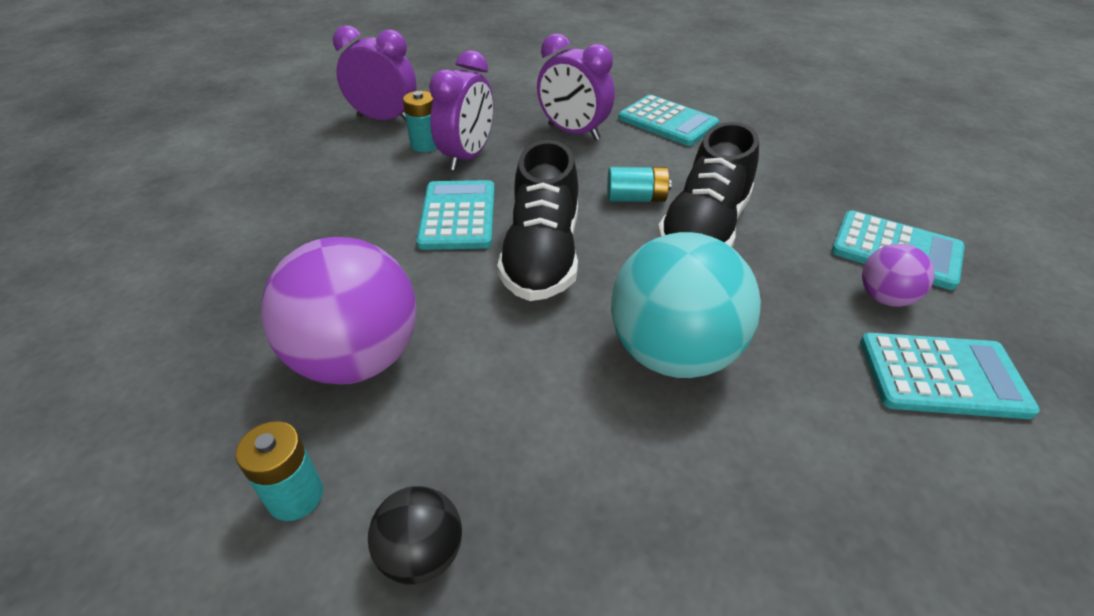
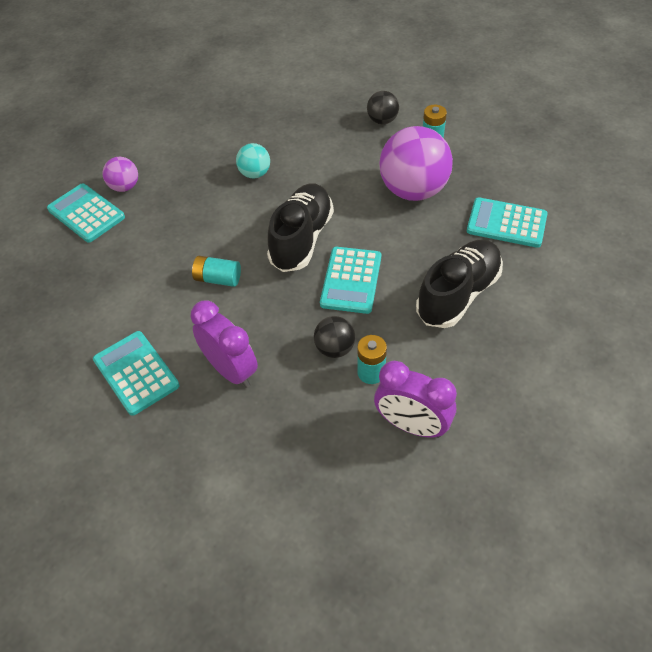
camera: 165 degrees left, 10 degrees up
purple clock [429,50,493,171] -> black ball [314,316,355,358]
turquoise ball [611,232,761,378] -> turquoise ball [236,143,270,178], size x0.50
black shoe [657,122,759,247] -> black shoe moved to [416,240,503,328]
turquoise calculator [860,333,1040,419] -> turquoise calculator moved to [467,197,548,248]

